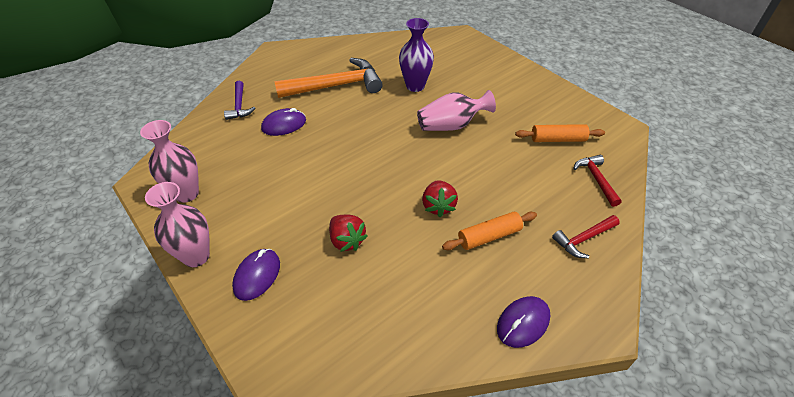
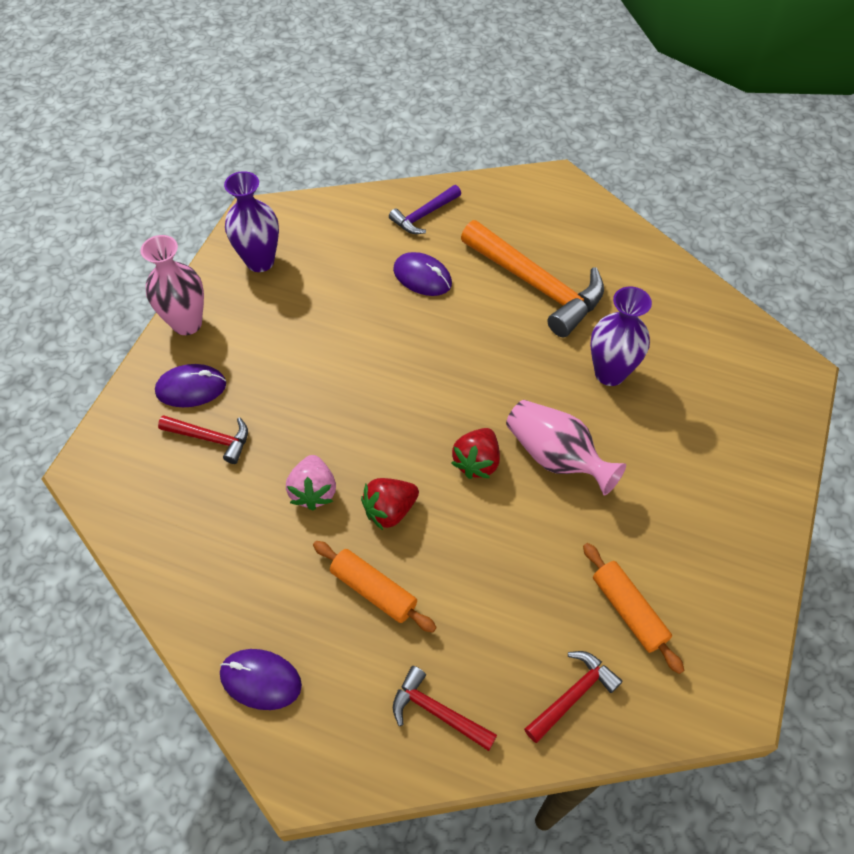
camera: 60 degrees right, 10 degrees up
pink vase [140,120,199,203] -> purple vase [224,171,279,272]
red strawberry [329,215,368,252] -> red strawberry moved to [451,428,500,479]
none -> red hammer [158,415,248,464]
none -> pink strawberry [286,455,336,511]

